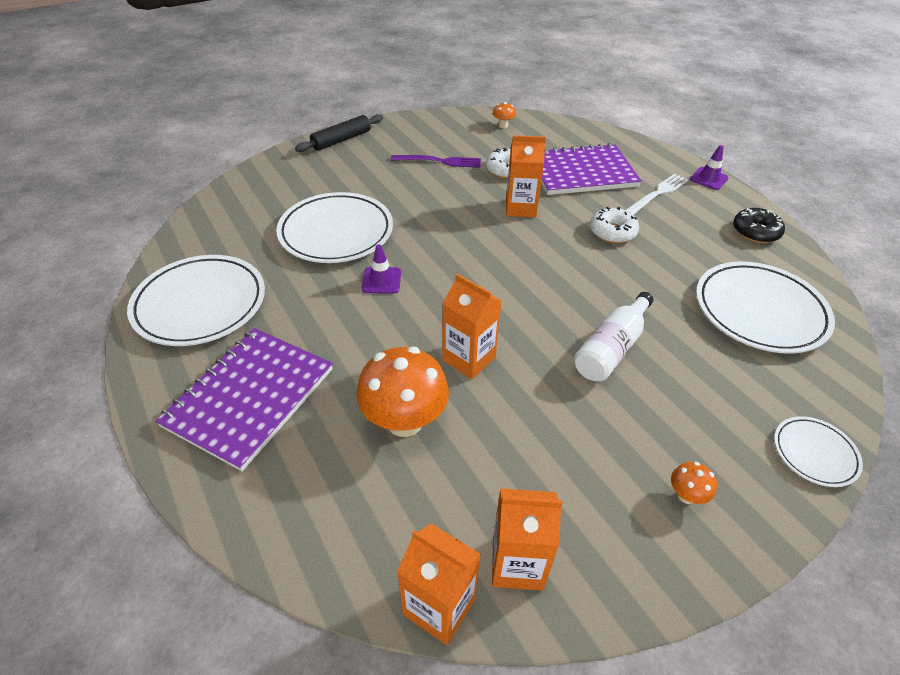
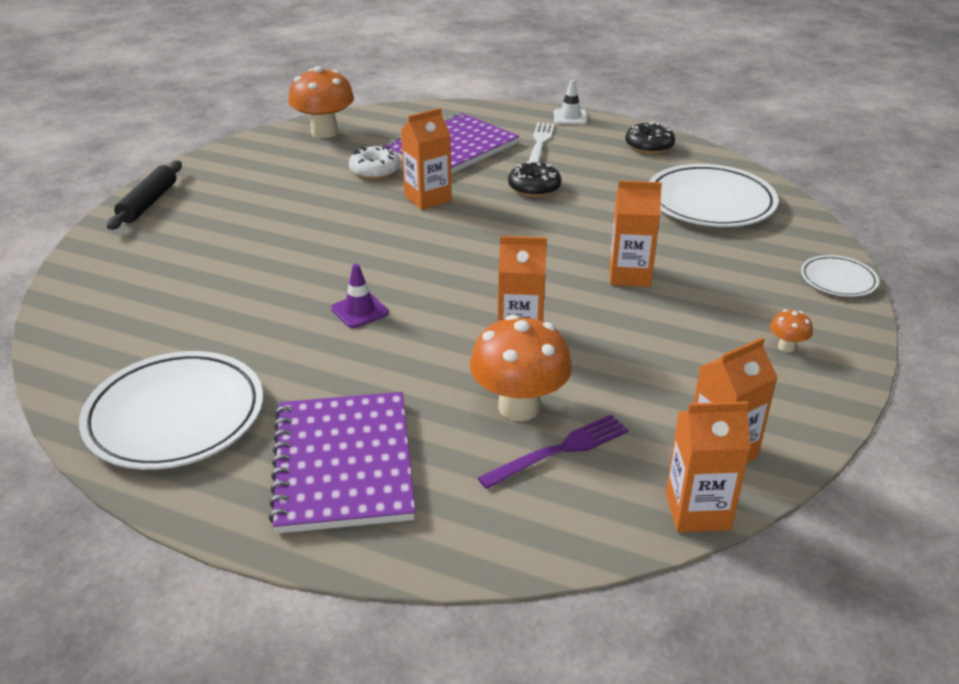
camera: 35 degrees left, 10 degrees down
white plate [276,192,393,263] -> none
purple fork [391,155,481,168] -> purple fork moved to [478,415,628,489]
orange mushroom [493,102,516,128] -> orange mushroom [288,66,354,138], size x2.24
white bottle [574,292,653,382] -> orange carton [610,181,662,287]
white donut [590,207,639,243] -> black donut [508,161,561,197]
purple traffic cone [690,145,729,190] -> white traffic cone [554,80,587,125]

